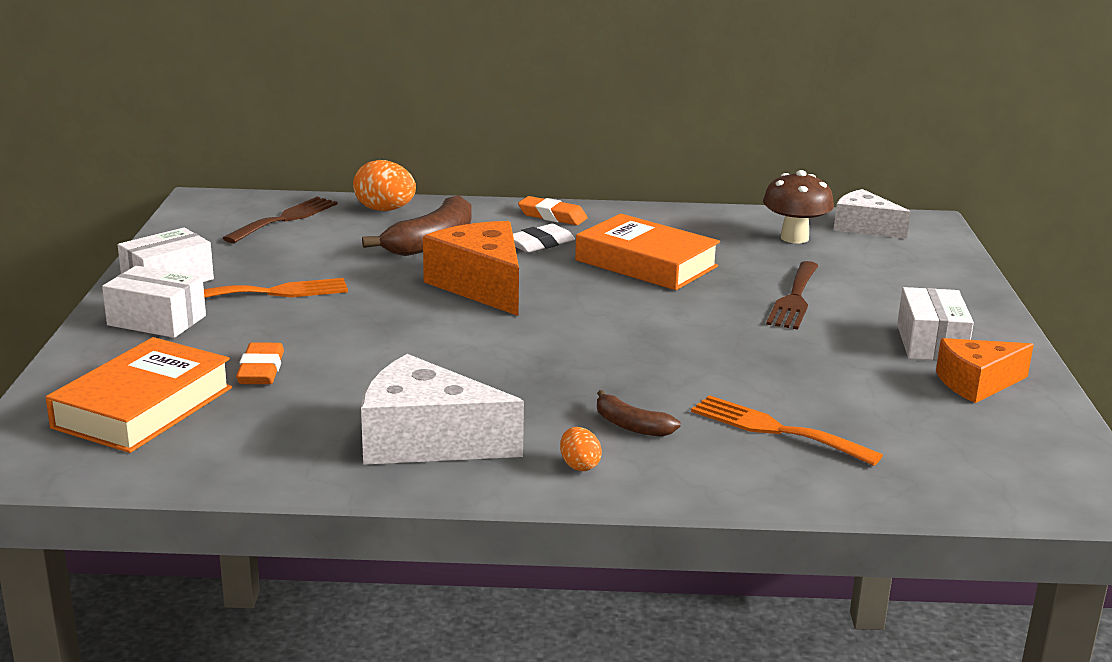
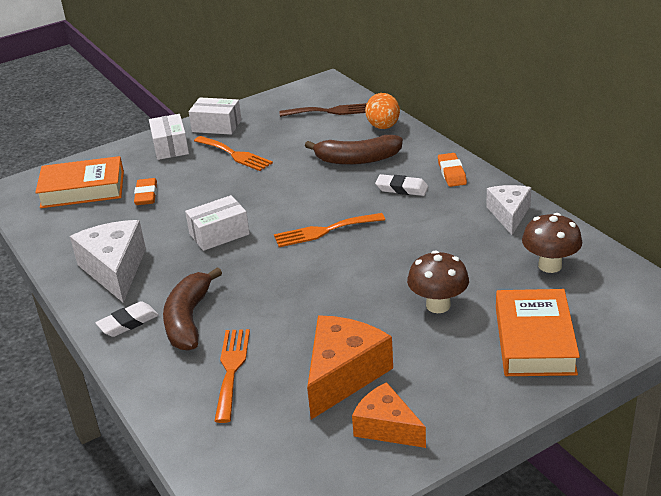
camera: 60 degrees right, 10 degrees up
orange eraser [236,342,284,384] -> orange eraser turned 60 degrees counterclockwise [134,178,157,205]
orange cheese [423,221,519,316] -> orange cheese moved to [307,315,393,420]
orange egg [560,427,602,471] -> white eraser [95,301,159,337]
orange book [575,214,720,290] -> orange book moved to [496,289,580,376]
brown banana [597,390,681,437] -> brown banana [163,267,222,351], size x1.87
brown fork [766,261,819,329] -> brown mushroom [407,250,469,313]
white cheese [834,189,911,239] -> white cheese moved to [486,185,531,235]
white box [897,287,974,361] -> white box moved to [185,195,250,251]
none -> orange fork [274,213,385,247]

